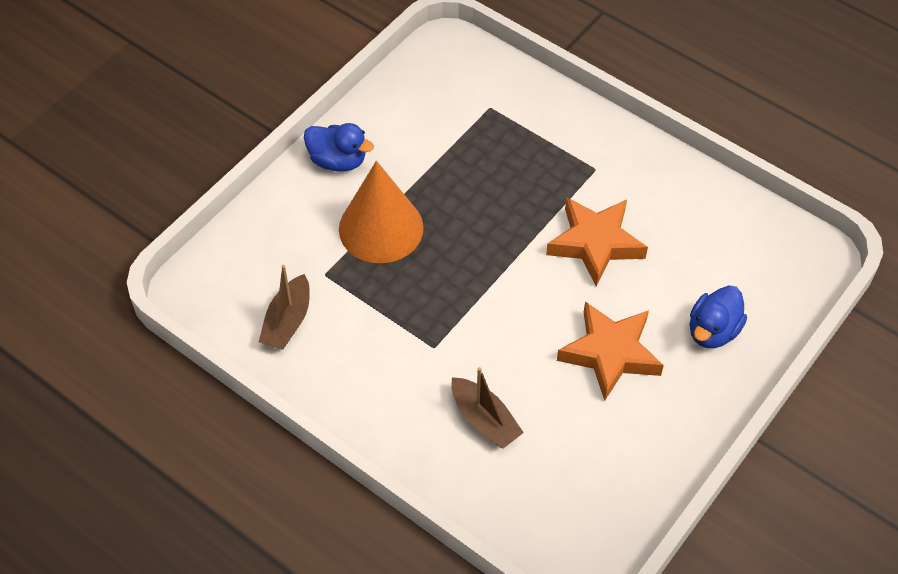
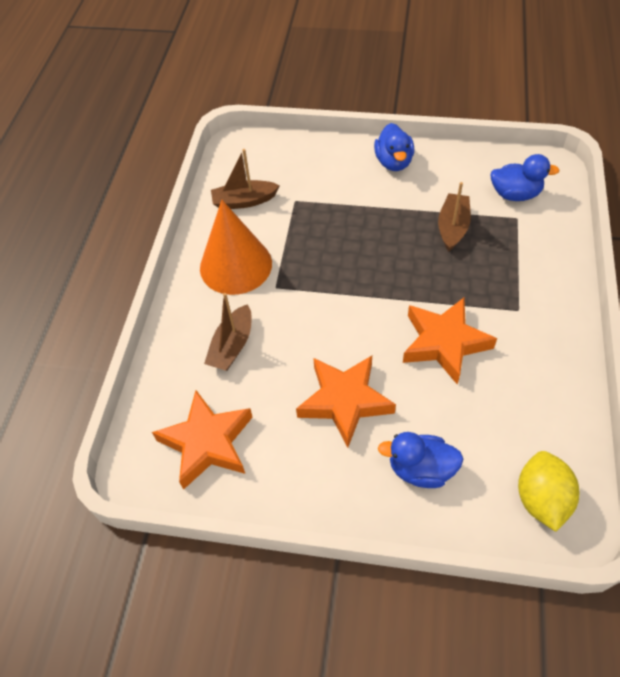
camera: 65 degrees right, 0 degrees up
orange cone [339,161,424,263] -> orange cone moved to [200,200,272,295]
none -> orange star [152,390,253,490]
none -> brown boat [438,182,471,252]
none -> blue duck [490,154,560,201]
none -> yellow lemon [518,451,579,532]

